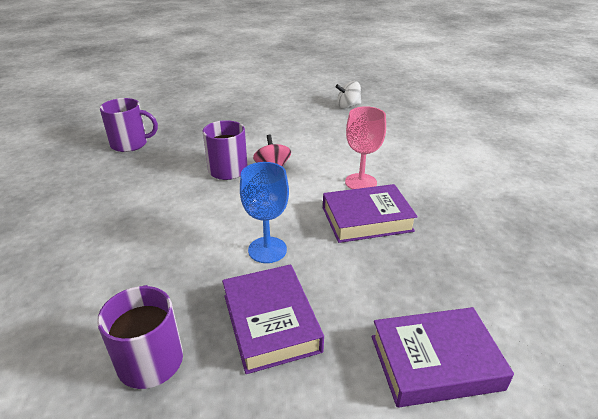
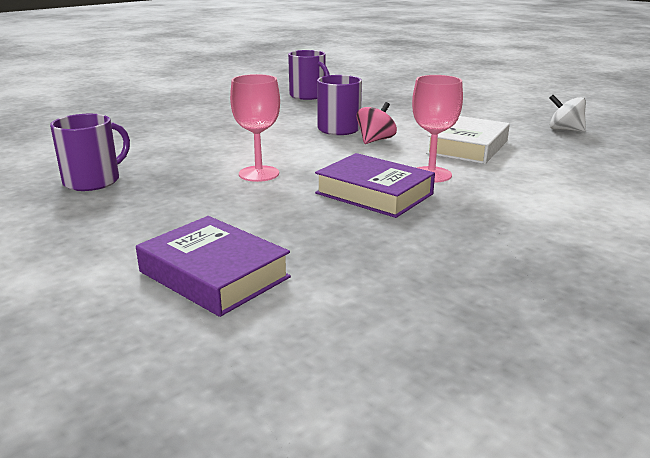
camera: 50 degrees right, 10 degrees down
purple book [222,264,324,374] -> none
blue goblet [240,162,289,263] -> pink goblet [230,74,280,182]
none -> white book [426,116,510,164]

